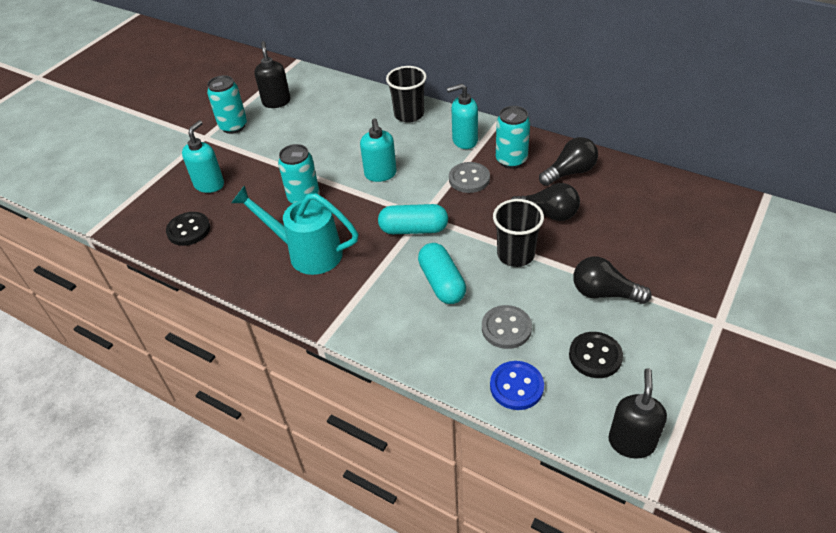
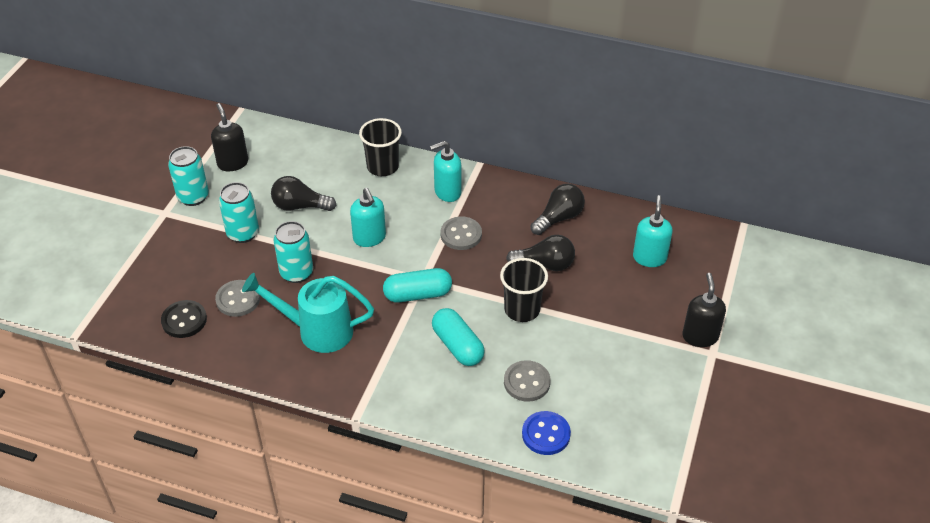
camera: 15 degrees left, 0 degrees up
turquoise soap dispenser [182,120,224,193] -> turquoise soap dispenser moved to [633,195,673,267]
turquoise can [496,106,530,169] -> turquoise can moved to [219,182,259,243]
black button [569,332,623,378] -> none
black light bulb [573,256,652,304] -> black light bulb moved to [271,176,337,211]
black soap dispenser [608,368,667,459] -> black soap dispenser moved to [682,273,726,347]
none -> grey button [215,280,260,317]

